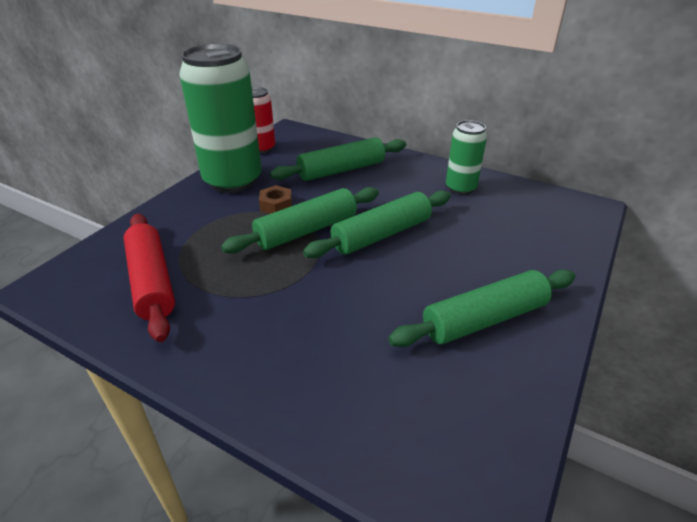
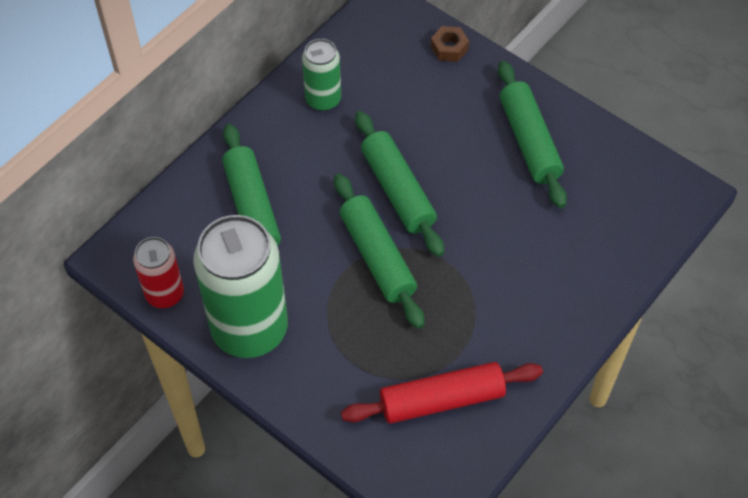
camera: 80 degrees left, 20 degrees up
brown nut [259,185,292,214] -> brown nut moved to [431,26,469,62]

